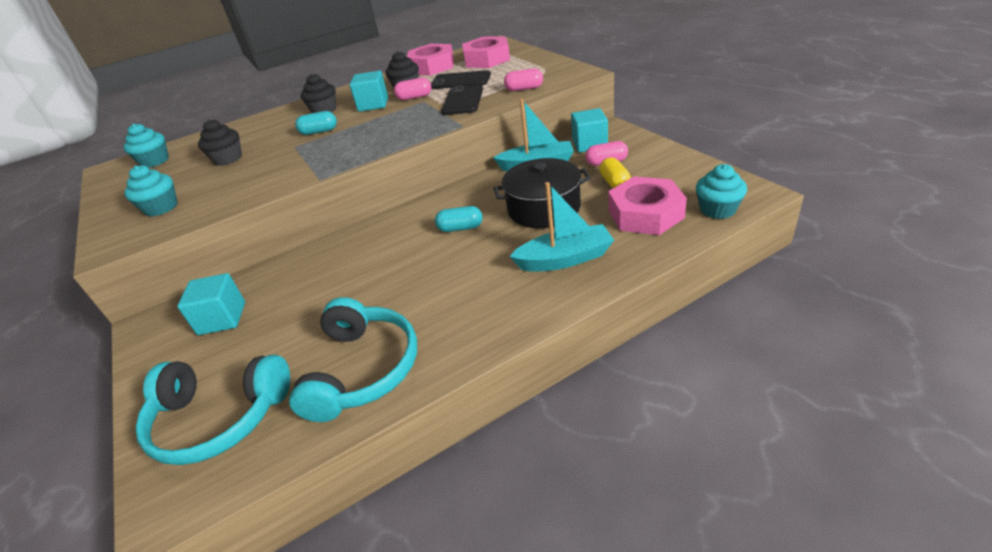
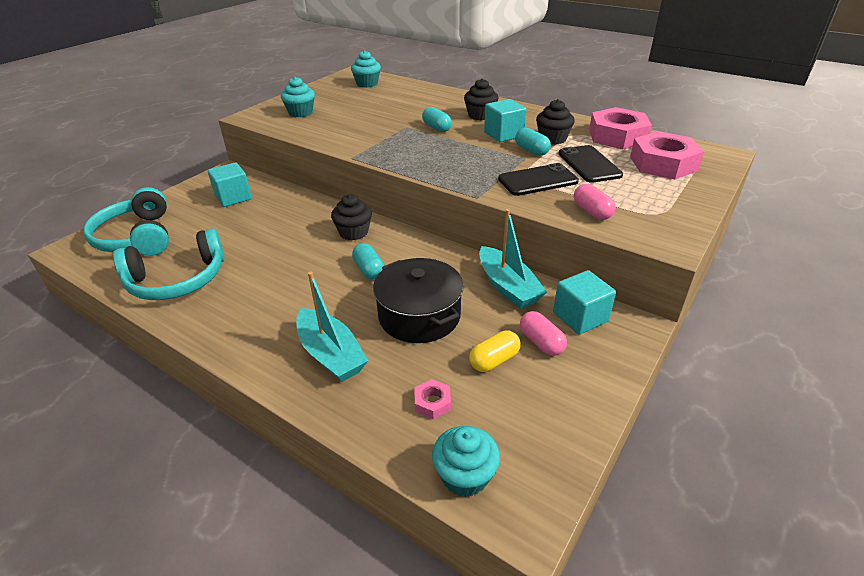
camera: 60 degrees right, 0 degrees up
black cupcake [198,119,242,166] -> black cupcake moved to [331,194,372,240]
pink capsule [394,77,432,100] -> turquoise capsule [515,128,551,156]
pink nut [608,176,687,235] -> pink nut [415,379,451,420], size x0.43

